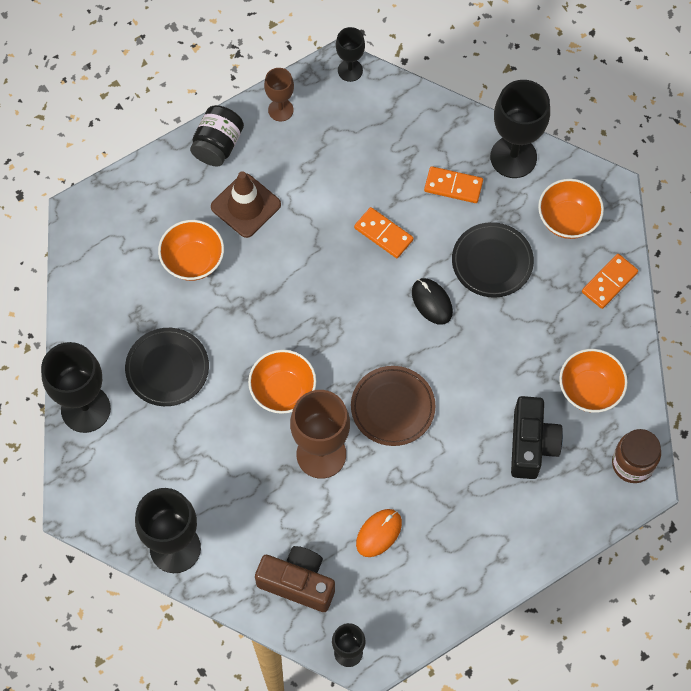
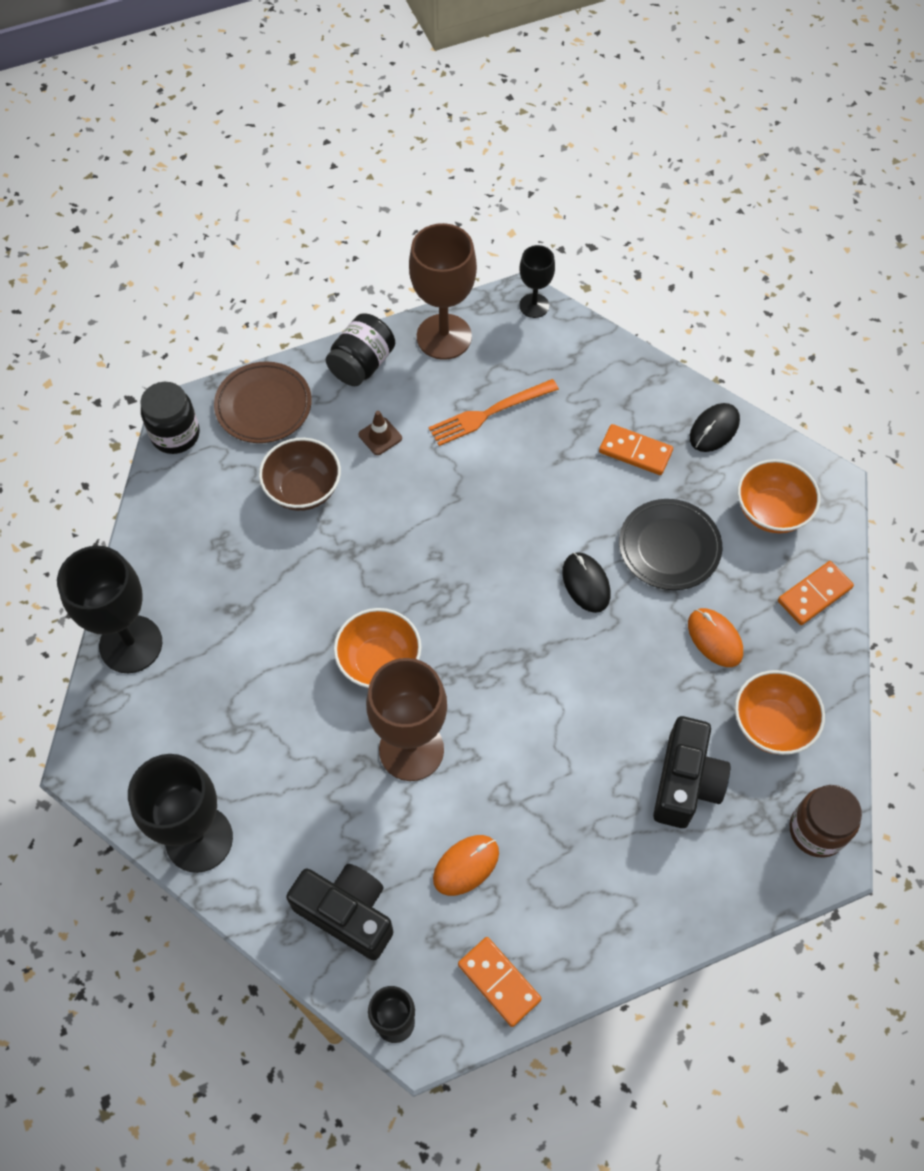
camera: 10 degrees right, 5 degrees down
black plate [125,328,209,406] -> none
orange bowl [158,220,224,281] -> brown bowl [259,438,341,511]
brown traffic cone [211,171,281,238] -> brown traffic cone [358,411,402,455], size x0.52
brown camera [255,546,335,612] -> black camera [286,864,393,960]
brown goblet [264,68,294,121] -> brown goblet [409,223,477,360], size x1.82
brown plate [351,366,435,446] -> brown plate moved to [214,362,312,443]
orange domino [354,207,414,258] -> orange domino moved to [458,937,542,1027]
black goblet [490,80,550,178] -> black mouse [690,403,740,452]
none -> black jar [140,382,200,454]
none -> orange fork [429,379,559,446]
none -> orange mouse [688,608,743,667]

